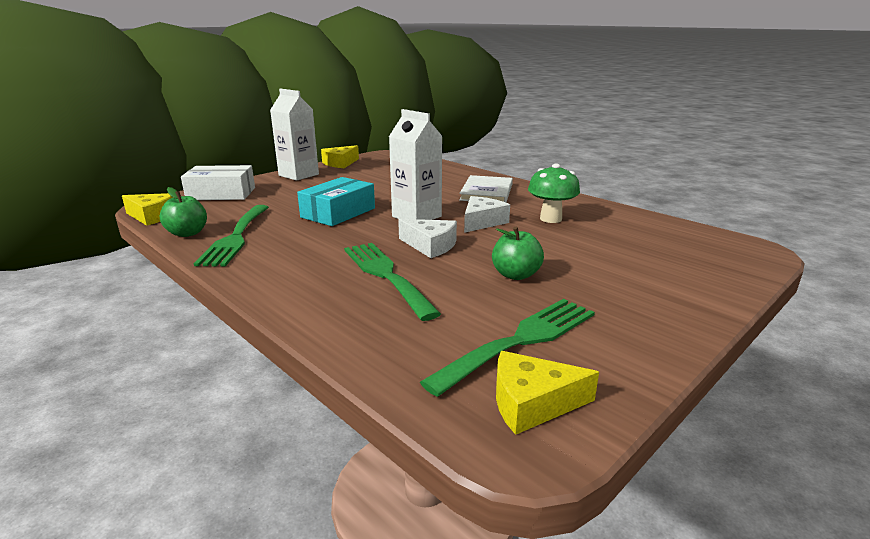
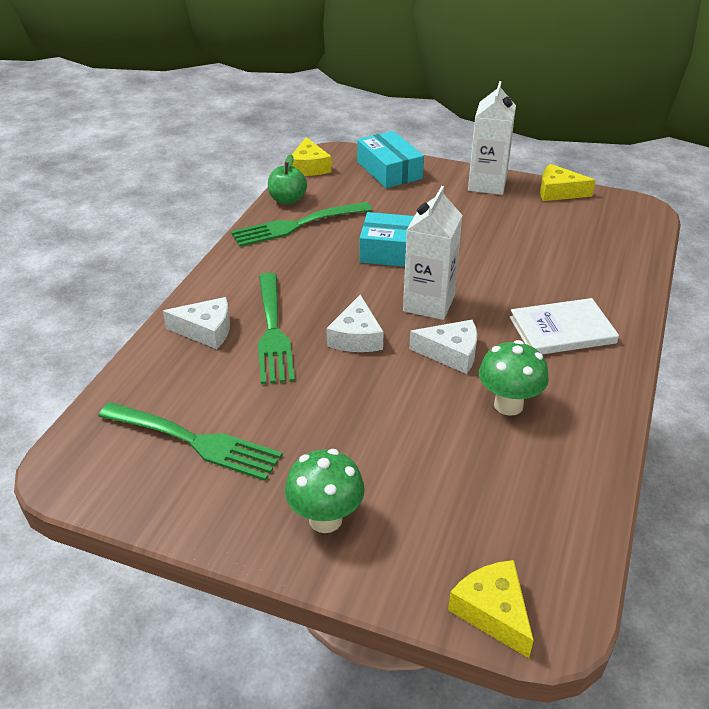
camera: 65 degrees right, 15 degrees up
white box [181,165,255,200] -> turquoise box [357,131,424,188]
green fork [344,243,441,321] -> green fork turned 135 degrees clockwise [258,273,295,384]
green apple [492,226,544,280] -> none
yellow cheese [496,351,599,435] -> yellow cheese moved to [448,560,534,658]
none -> white cheese [163,297,230,349]
none -> green mushroom [285,449,365,533]

